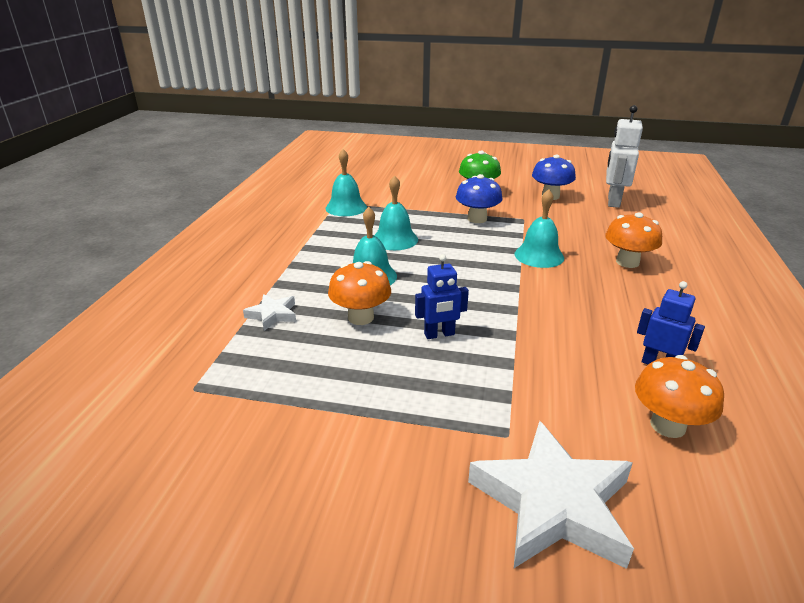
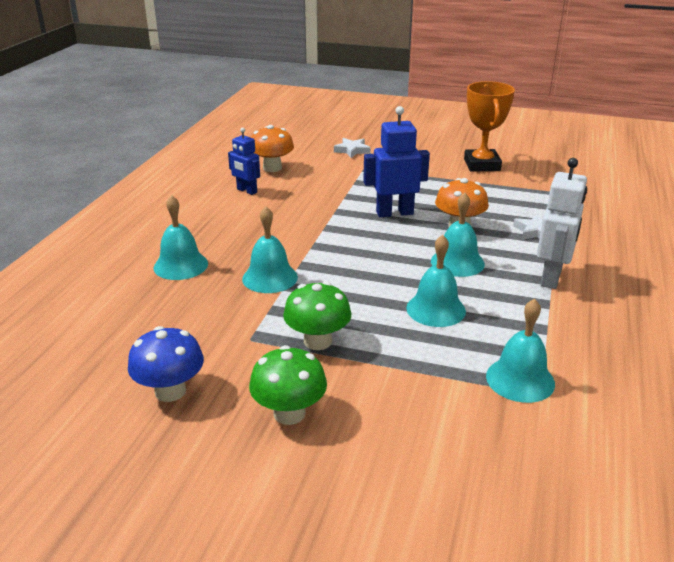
camera: 175 degrees left, 0 degrees up
blue robot [415,254,469,339] -> blue robot [363,106,430,217], size x1.57
blue mushroom [456,174,502,223] -> green mushroom [283,282,352,350]
white star [468,421,634,569] -> white star [334,138,371,158], size x0.48
orange mushroom [605,212,662,268] -> turquoise bell [153,195,208,280]
white robot [606,105,643,208] -> white robot moved to [537,158,587,289]
none -> orange trophy [464,81,515,172]

